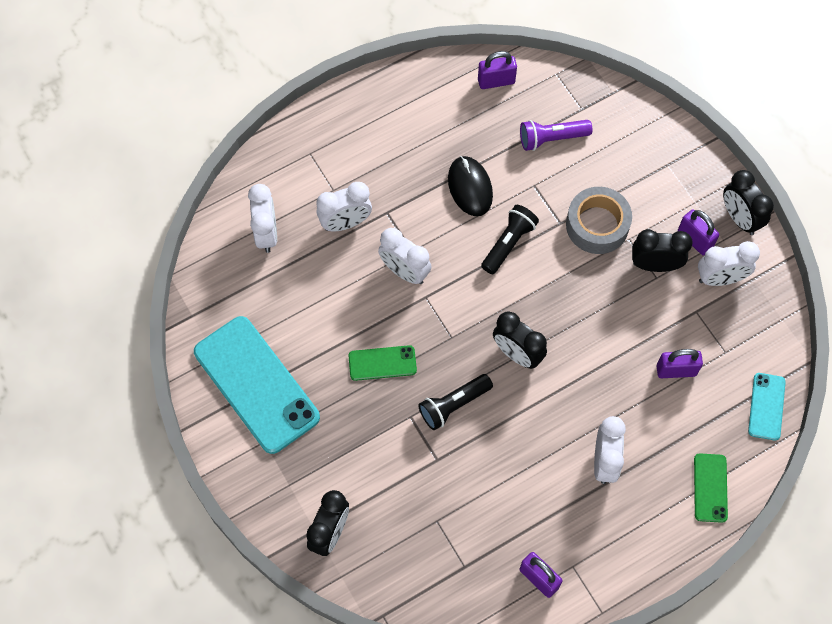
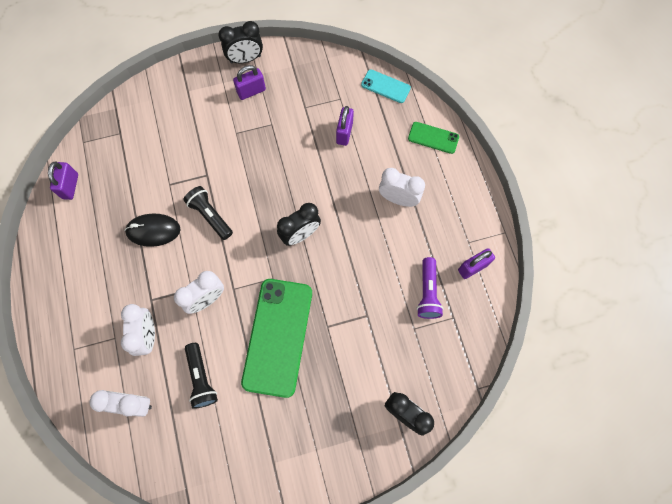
camera: 75 degrees left, 5 degrees up
turquoise phone [194,316,320,454] -> none
green phone [348,345,417,381] -> green phone [241,279,312,398], size x2.10
black flashlight [418,374,493,430] -> black flashlight moved to [185,343,218,409]
purple flashlight [520,120,592,151] -> purple flashlight moved to [417,257,444,319]
grey tape [566,187,632,254] -> none
black clock [632,229,693,272] -> none
white clock [698,241,760,286] -> none

